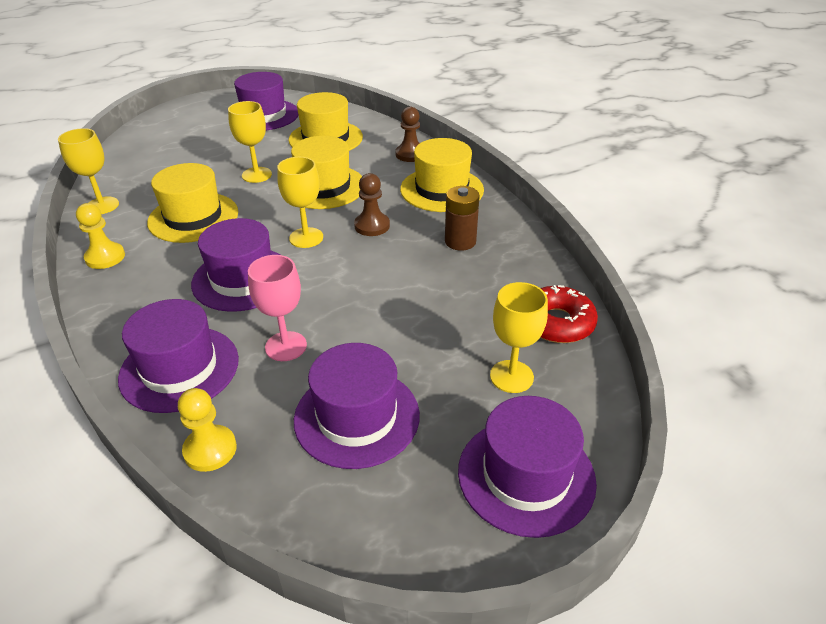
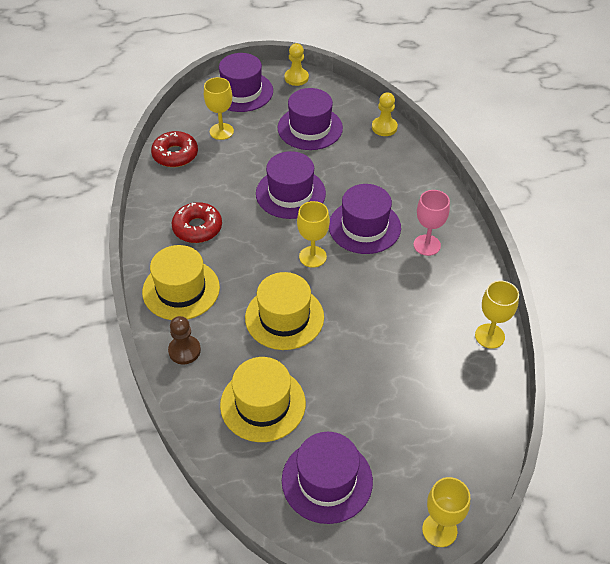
camera: 165 degrees left, 10 degrees up
yellow pawn [76,203,125,269] -> yellow pawn moved to [285,43,309,86]
purple hat [118,299,239,413] -> purple hat moved to [256,151,326,219]
yellow hat [147,163,238,243] -> none
yellow goblet [228,101,272,183] -> yellow goblet moved to [422,477,470,547]
pink goblet [248,255,307,361] -> pink goblet moved to [413,190,450,256]
brown pawn [354,173,390,236] -> none
brown battery [445,186,480,251] -> red donut [172,202,222,243]

